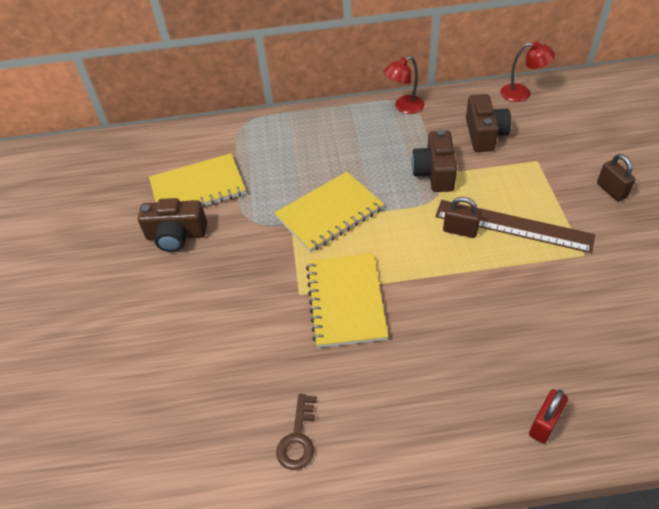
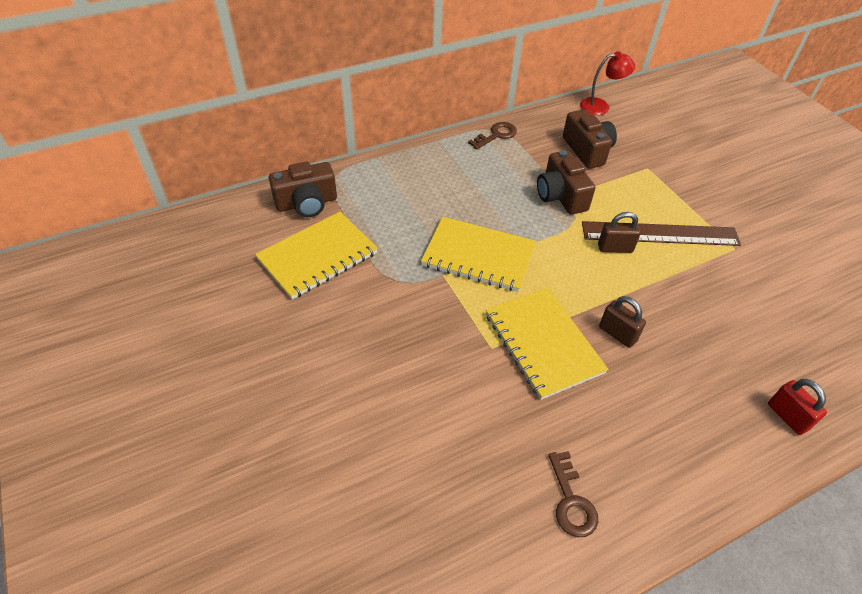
camera: 25 degrees left, 0 degrees up
brown camera [138,198,207,252] -> brown camera moved to [269,162,337,217]
yellow notebook [275,172,384,252] -> yellow notebook turned 75 degrees clockwise [421,217,536,292]
red lamp [384,56,425,114] -> brown key [468,122,517,150]
red padlock [529,389,568,443] -> red padlock turned 45 degrees counterclockwise [768,379,827,435]
brown padlock [597,154,636,202] -> brown padlock moved to [599,296,646,348]

